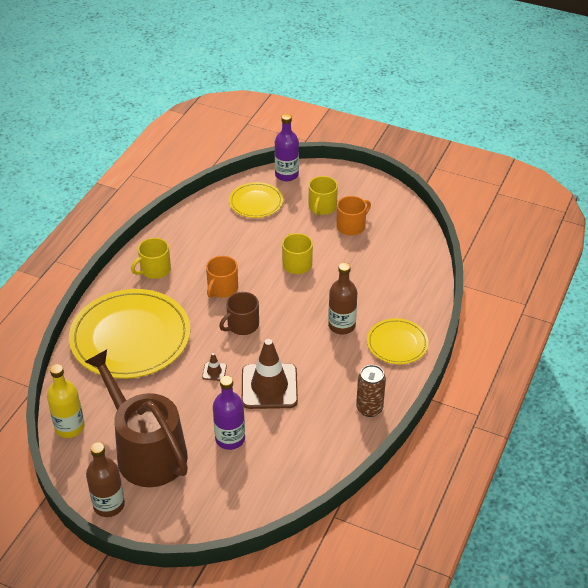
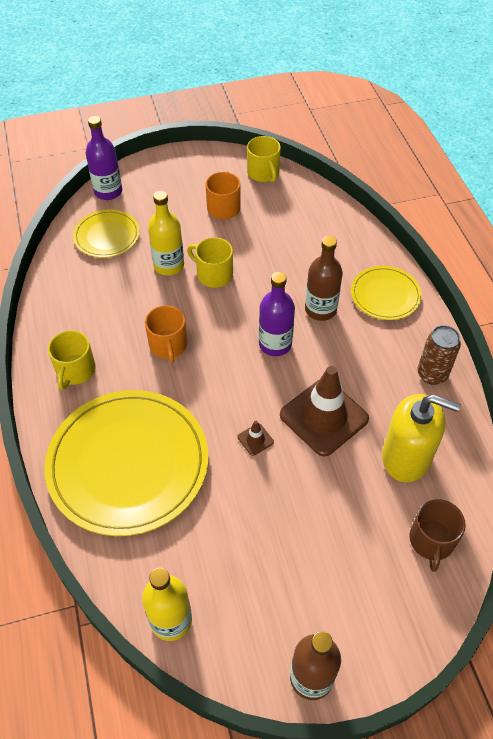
camera: 40 degrees left, 10 degrees up
brown watering can [85,349,188,487] -> none
purple bottle [213,376,245,450] -> purple bottle moved to [259,272,295,356]
brown mug [219,292,259,335] -> brown mug moved to [409,499,466,572]
yellow mug [309,176,338,215] -> yellow mug moved to [247,136,281,182]
none -> yellow bottle [148,191,184,276]
none -> yellow soap dispenser [382,394,461,482]

